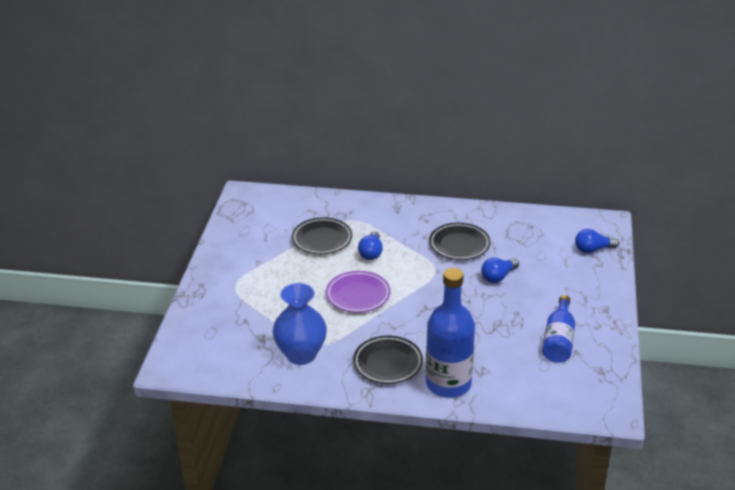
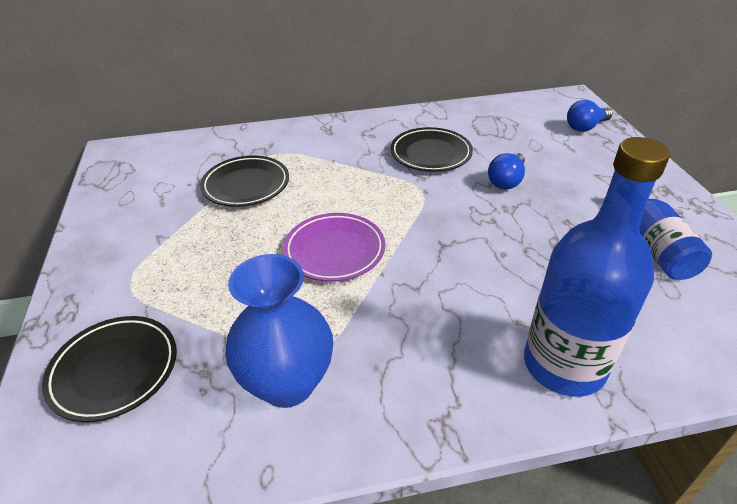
camera: 20 degrees left, 5 degrees up
black plate [353,336,423,384] -> black plate moved to [42,316,177,422]
blue light bulb [358,231,383,260] -> none

